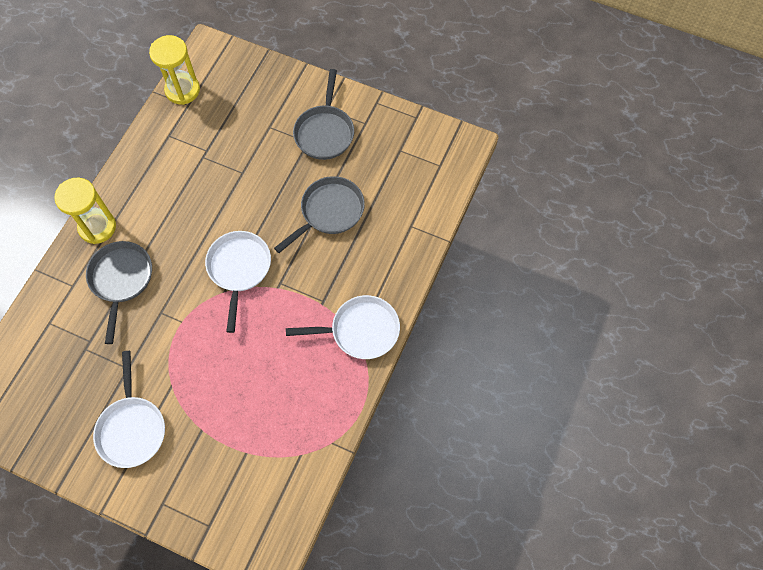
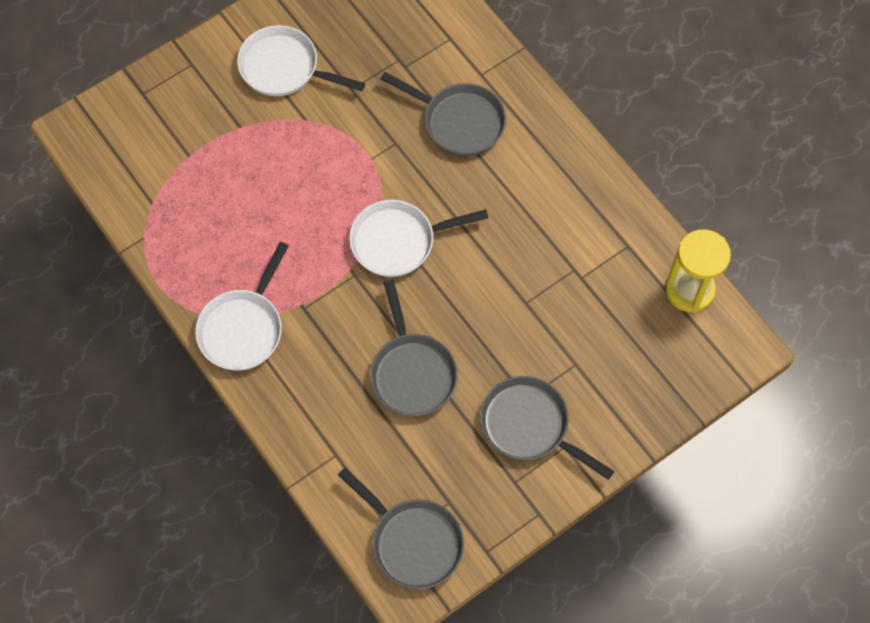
camera: 120 degrees right, 0 degrees up
yellow hourglass [54,178,116,244] -> none
white pan [205,231,271,333] -> white pan turned 135 degrees clockwise [349,200,488,277]
none -> grey pan [338,467,464,589]

